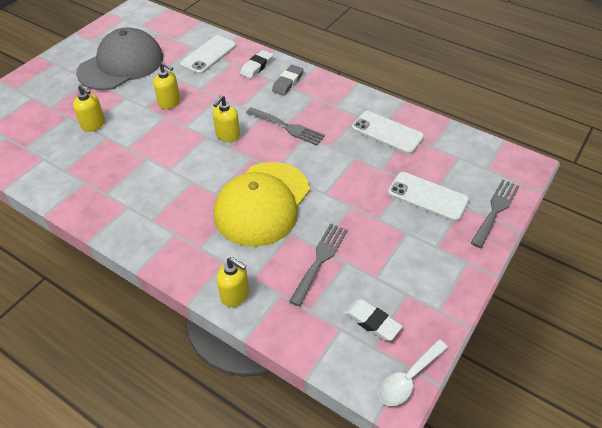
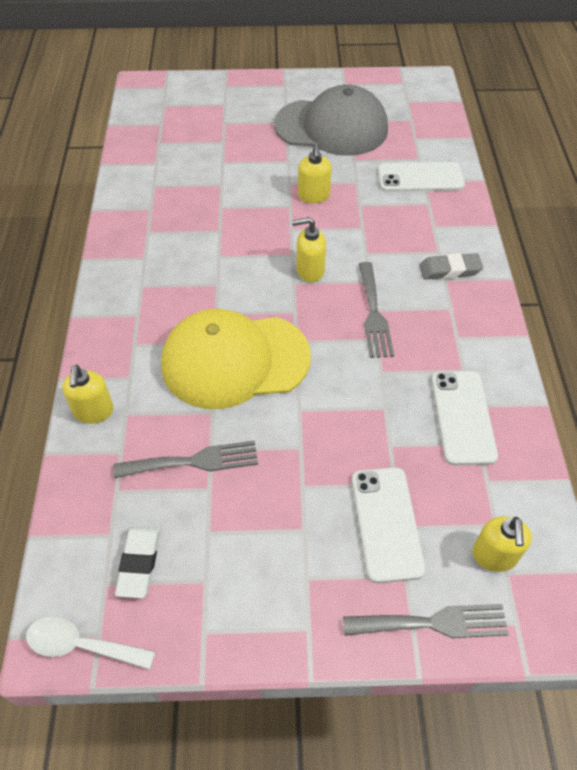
camera: 55 degrees right, 5 degrees up
yellow soap dispenser [73,84,105,132] -> yellow soap dispenser moved to [472,516,532,572]
white eraser [240,50,273,79] -> none

